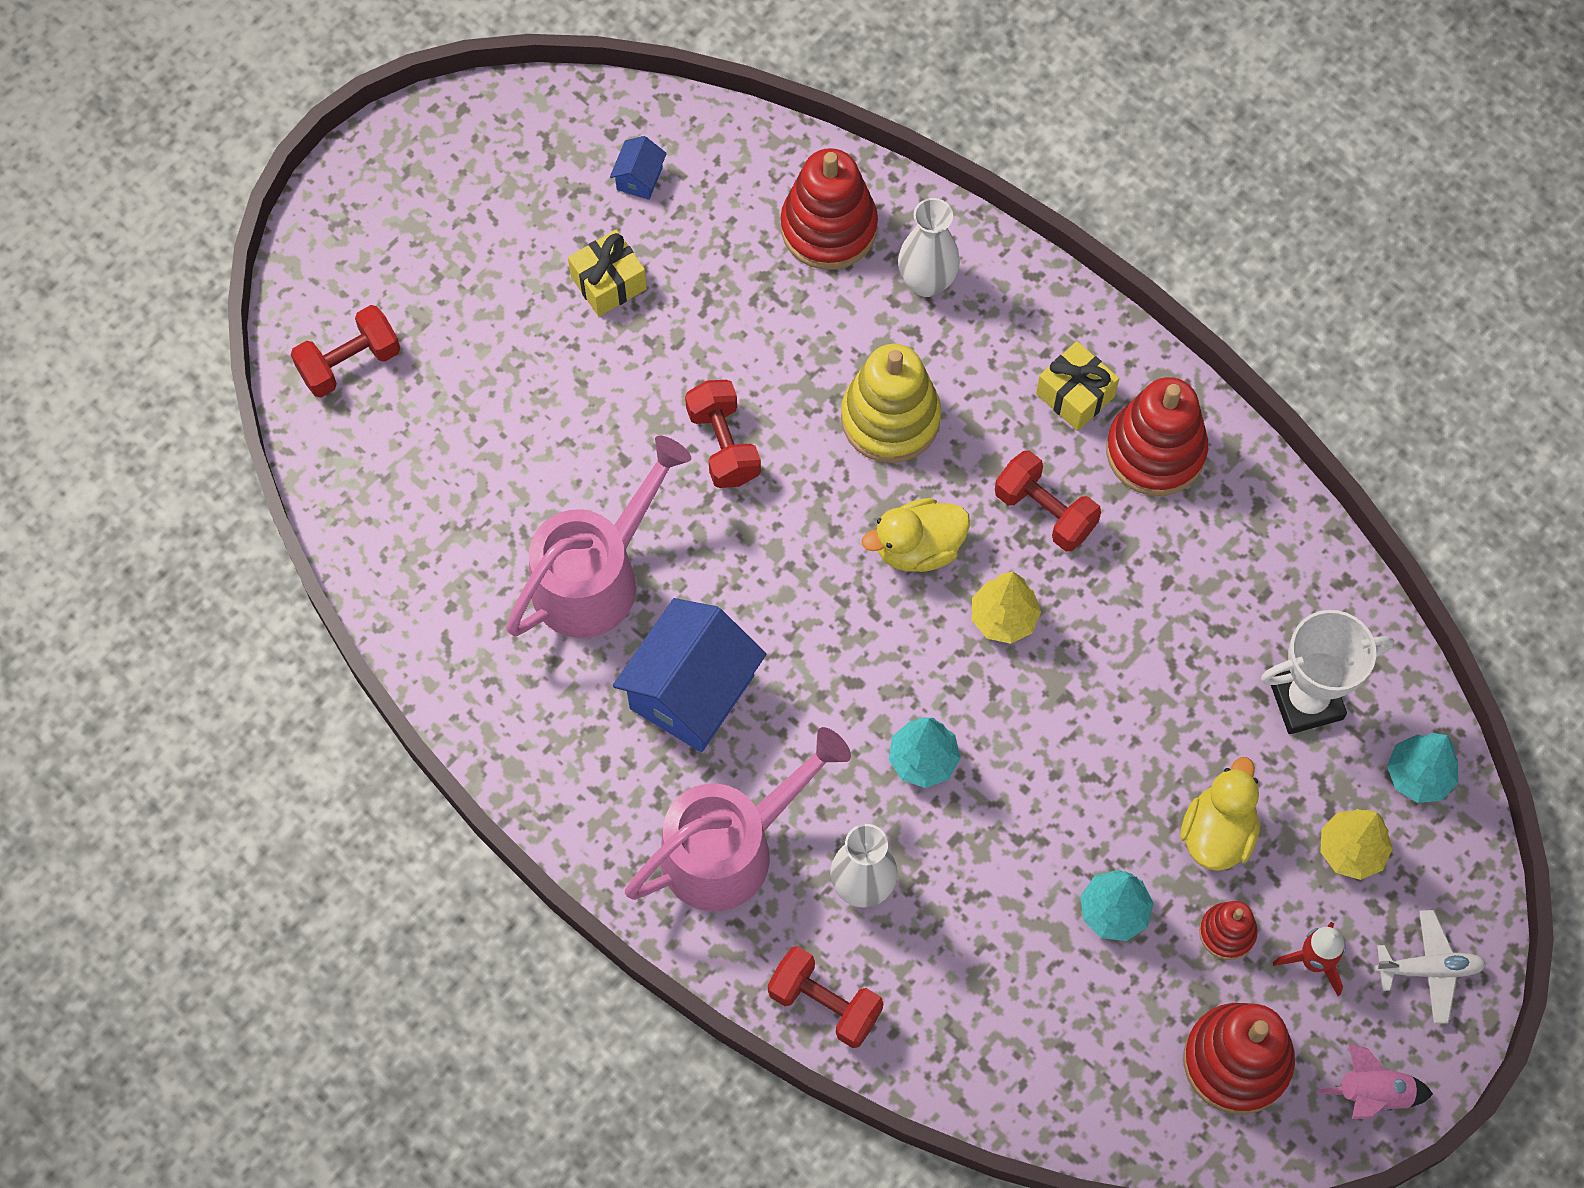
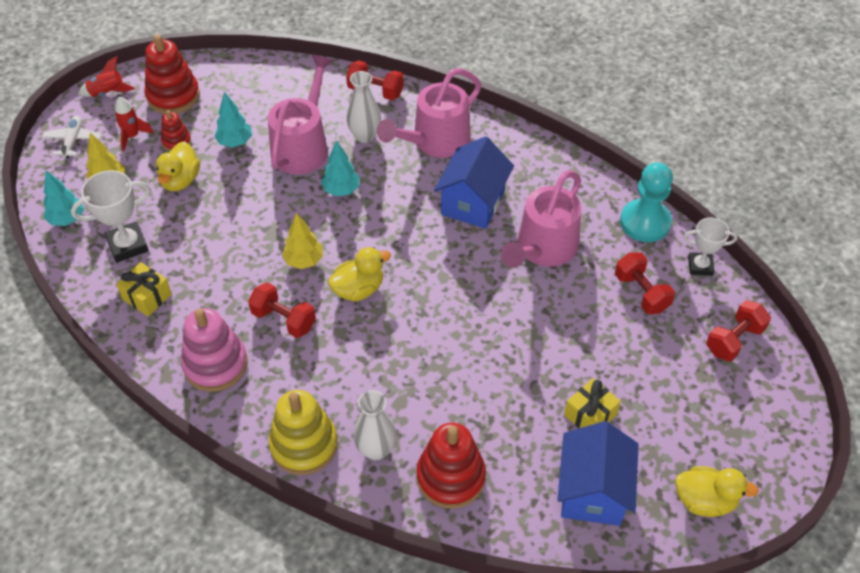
camera: 170 degrees right, 15 degrees down
blue house [610,136,667,200] -> blue house [557,421,639,526], size x2.30
red dumbbell [685,380,761,488] -> red dumbbell moved to [615,252,675,314]
yellow stacking toy [841,344,941,463] -> yellow stacking toy moved to [269,390,338,475]
yellow gift [1036,341,1119,431] -> yellow gift moved to [116,262,172,317]
red stacking toy [1106,377,1208,496] -> pink stacking toy [181,308,248,392]
pink rocket [1317,1043,1433,1119] -> red rocket [78,56,135,97]
white plane [1374,910,1486,1024] -> white plane turned 105 degrees clockwise [42,115,102,158]
none -> pink watering can [268,54,333,174]
none -> turquoise pawn [620,162,673,242]
none -> yellow duck [675,466,759,517]
none -> white trophy [683,217,737,276]

